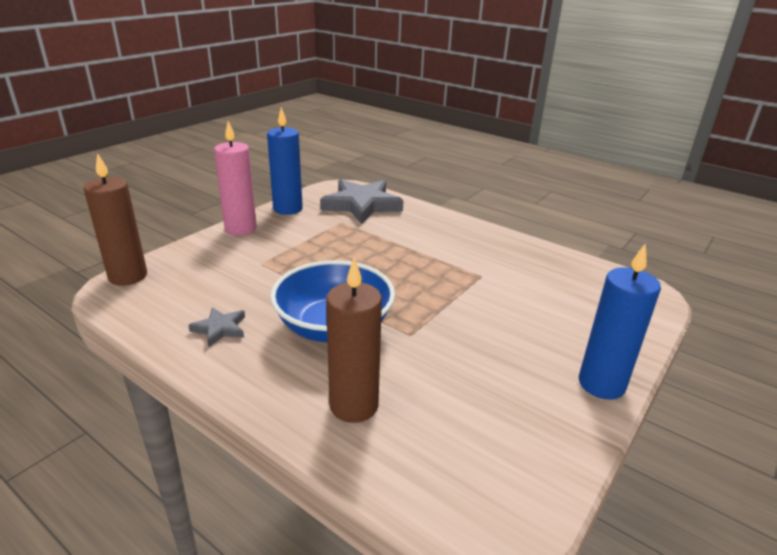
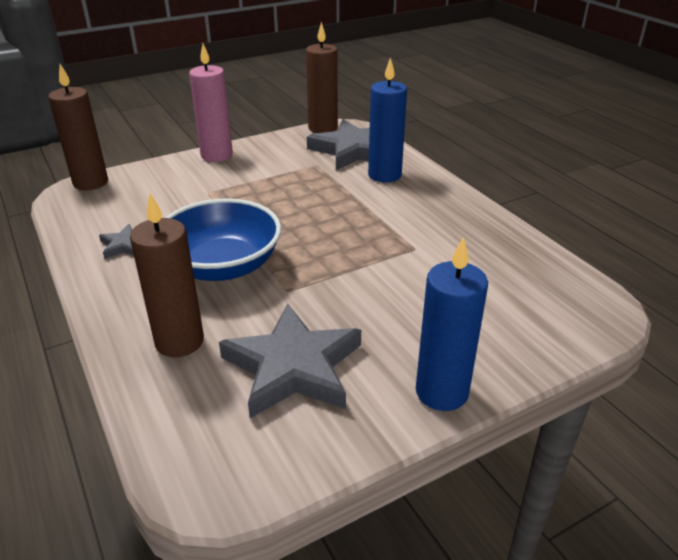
camera: 25 degrees right, 5 degrees up
blue candle [267,107,303,215] -> blue candle moved to [368,57,407,183]
none -> grey star [219,304,361,418]
none -> brown candle [306,22,338,133]

